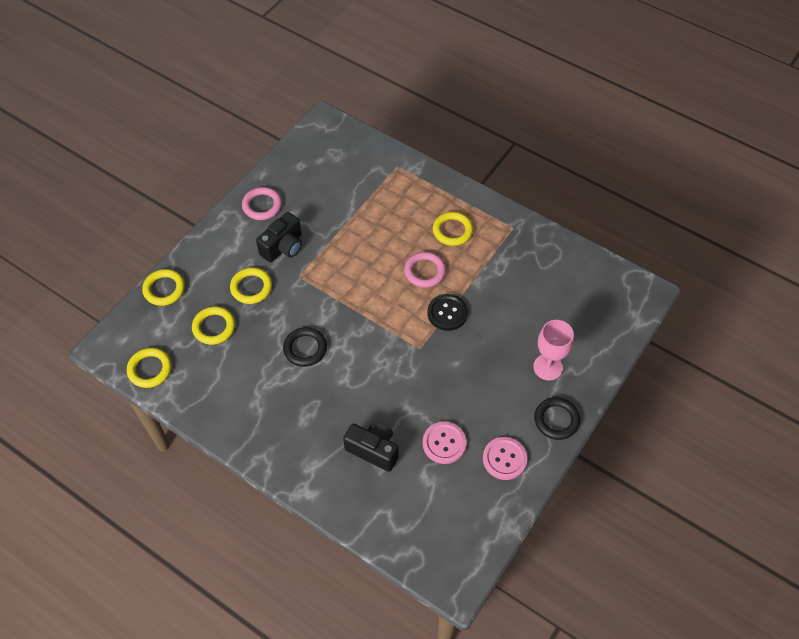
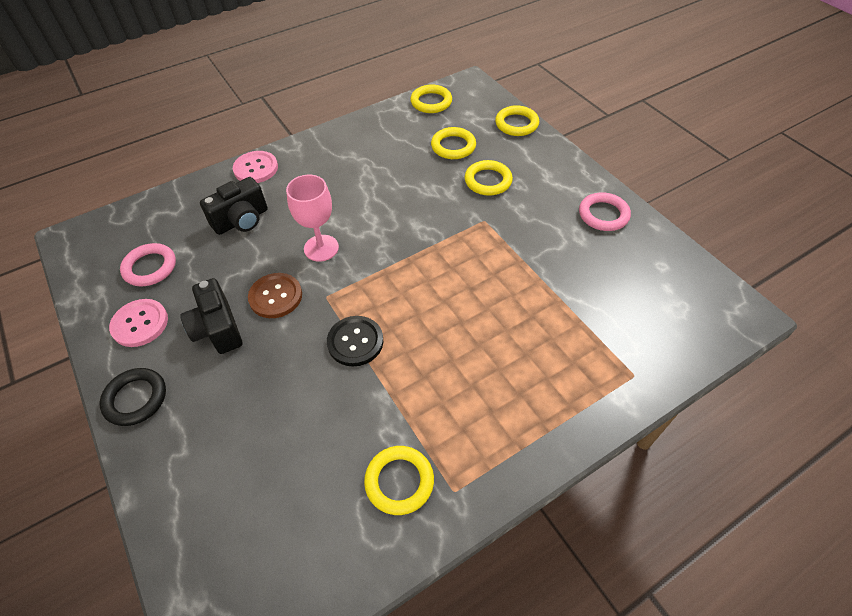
camera: 115 degrees right, 5 degrees down
black camera [256,212,302,262] -> black camera moved to [180,278,242,354]
black ring [283,327,327,367] -> none
pink ring [404,252,446,288] -> pink ring moved to [120,243,176,286]
pink button [423,422,467,464] -> pink button moved to [233,151,278,183]
yellow ring [433,212,473,246] -> yellow ring moved to [364,446,434,515]
pink goblet [533,320,574,380] -> pink goblet moved to [286,175,339,262]
none -> brown button [248,273,302,318]

